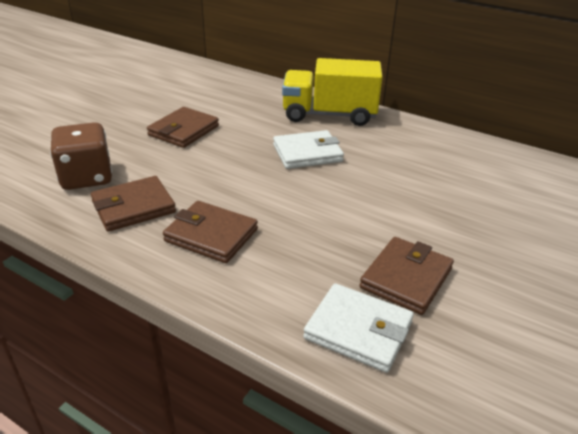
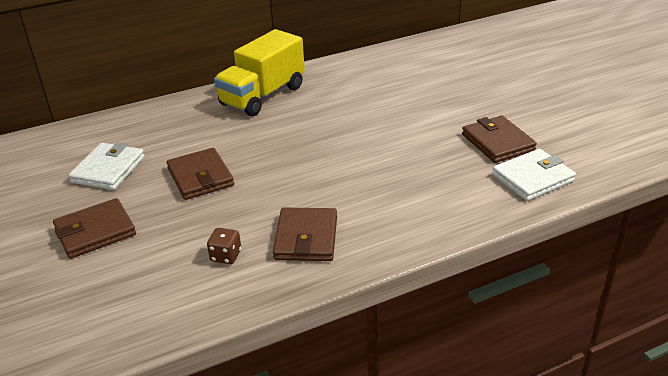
camera: 55 degrees left, 0 degrees up
brown dice [50,122,112,190] -> brown dice [207,228,241,264], size x0.49
brown wallet [163,201,258,263] -> brown wallet moved to [53,198,136,259]
white wallet [273,130,344,169] -> white wallet moved to [68,142,145,190]

